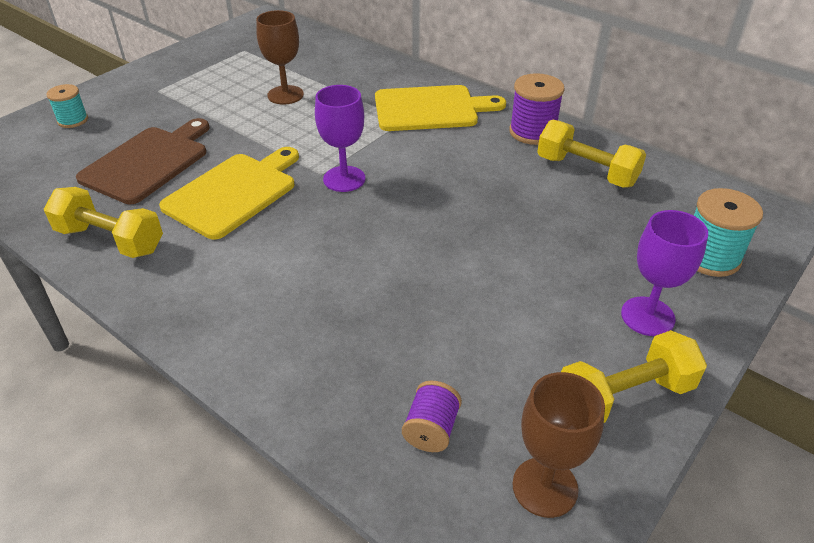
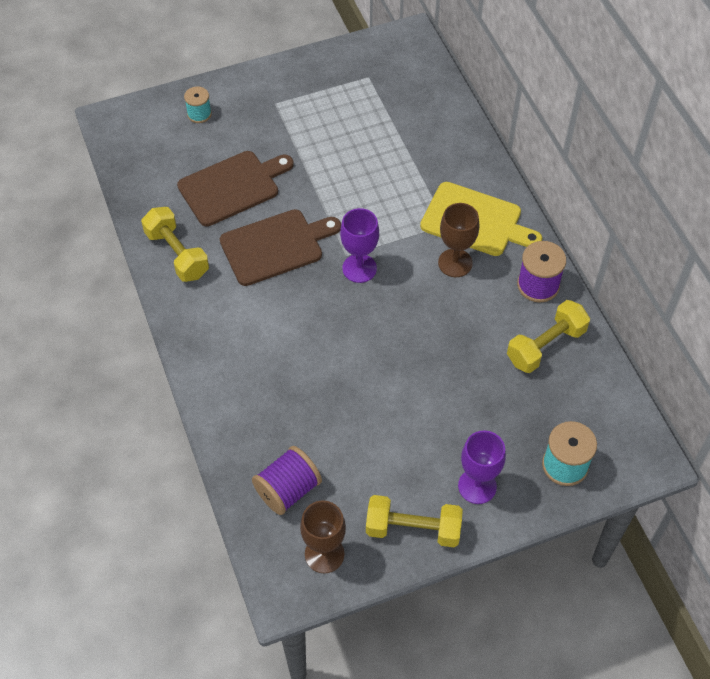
camera: 30 degrees right, 15 degrees up
yellow cutting board [159,147,299,240] -> brown cutting board [220,209,341,286]
brown goblet [256,10,304,105] -> brown goblet moved to [438,203,479,277]
purple spool [402,381,462,452] -> purple spool [252,446,322,515], size x1.58
yellow dumbbell [537,120,646,188] -> yellow dumbbell turned 75 degrees clockwise [507,300,590,373]

